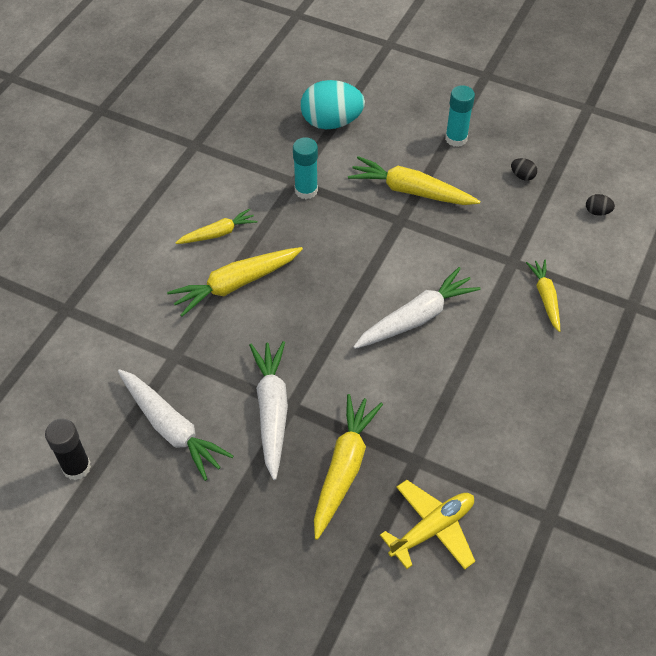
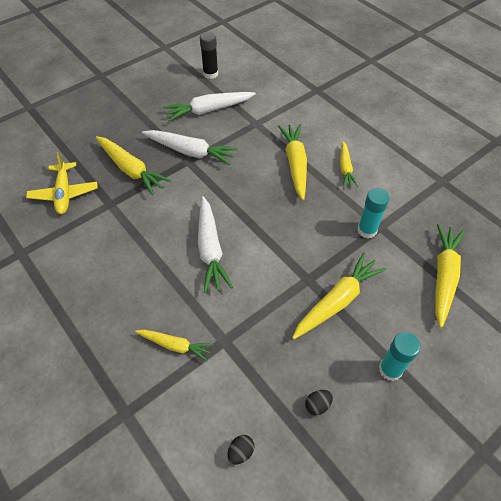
camera: 115 degrees right, 0 degrees up
turquoise egg [301,80,365,129] -> yellow carrot [435,224,465,328]

